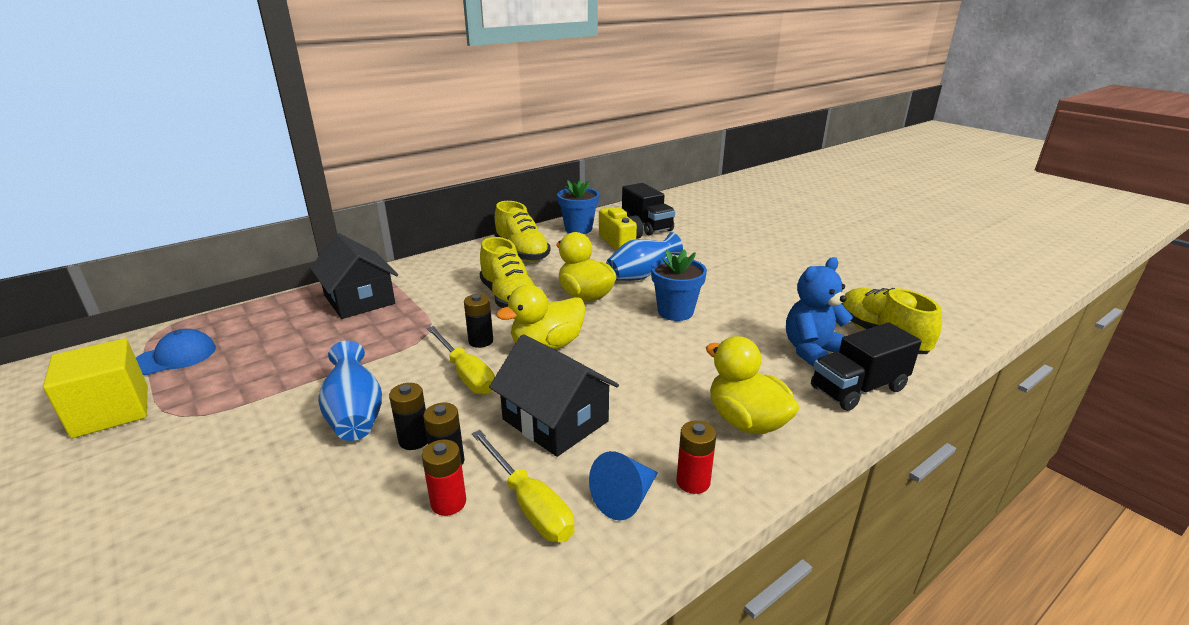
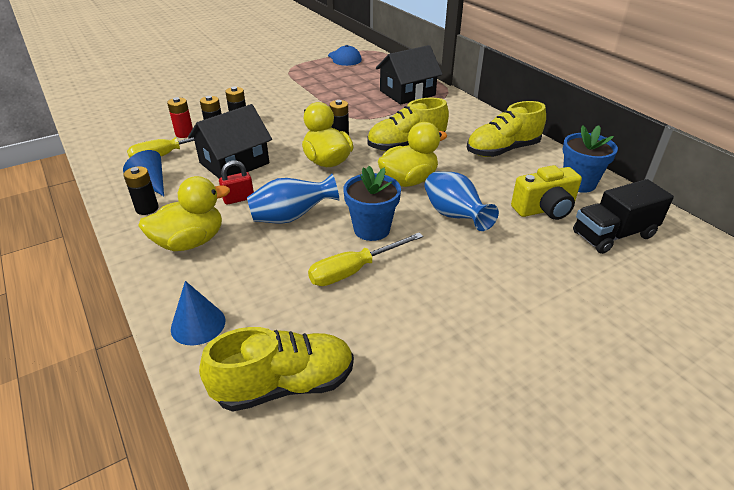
camera: 95 degrees right, 10 degrees up
yellow cube [43,338,148,438] -> none
blue vase [318,341,382,441] -> blue vase moved to [247,174,339,224]
yellow screwdriver [427,326,495,395] -> yellow screwdriver moved to [308,233,423,286]
red battery [676,420,716,494] -> black battery [123,166,159,215]
blue teddy bear [786,257,853,366] -> none
black truck [811,322,922,411] -> blue cone [171,281,226,345]
none -> red padlock [219,160,254,205]

